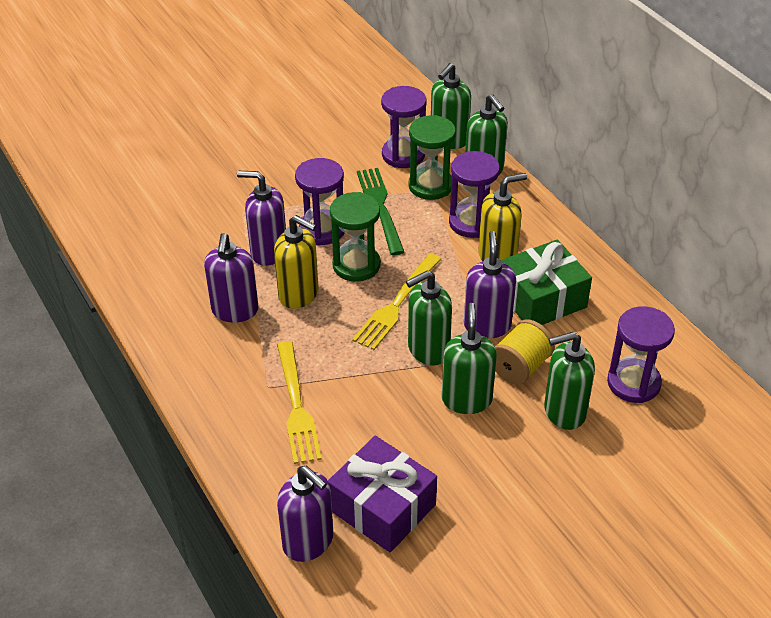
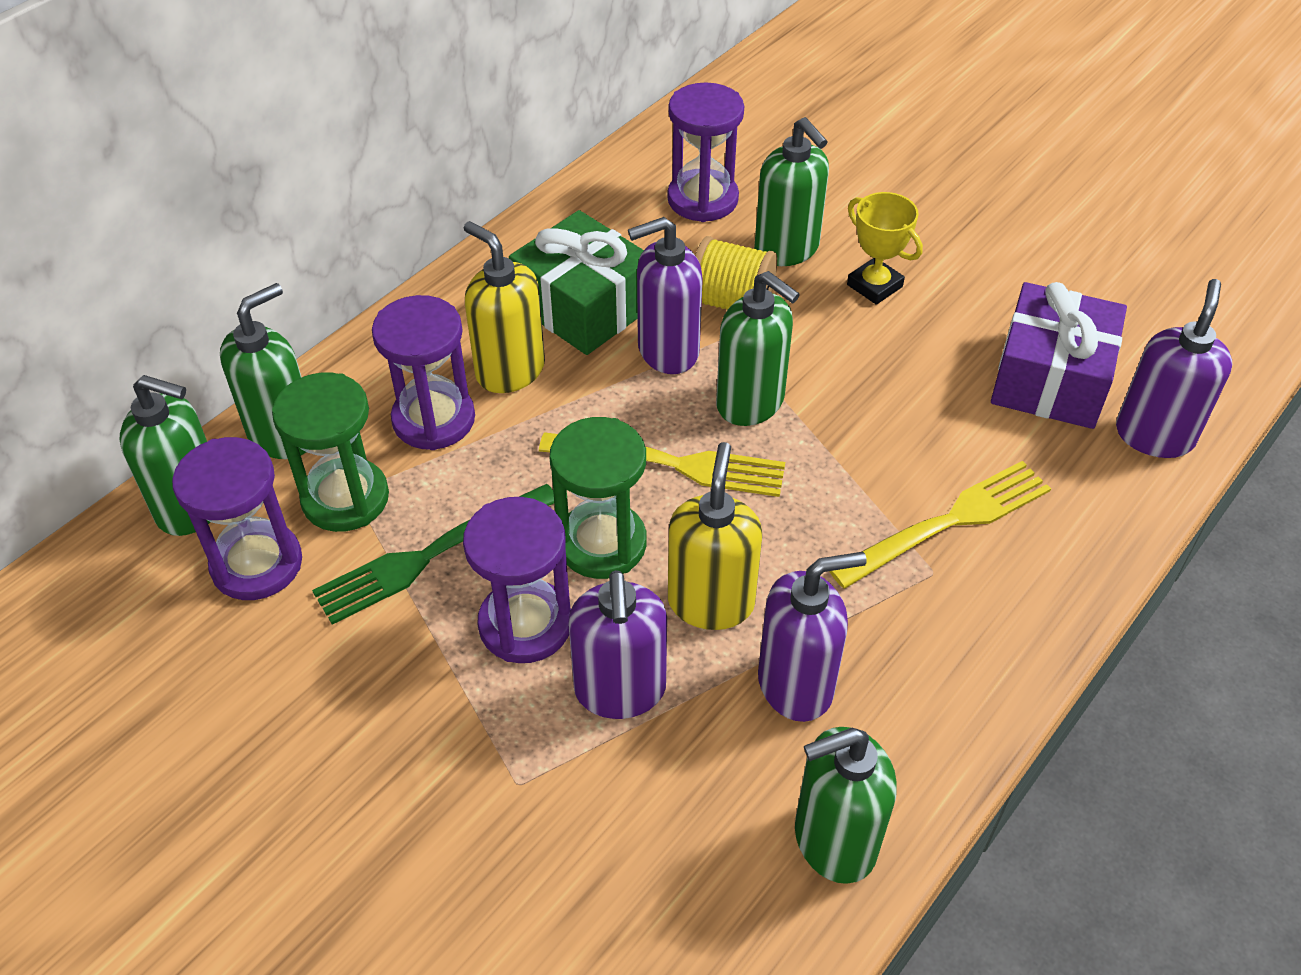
camera: 110 degrees left, 5 degrees up
green soap dispenser [442,303,497,414] -> green soap dispenser moved to [795,727,897,884]
none -> yellow trophy [847,192,923,305]

